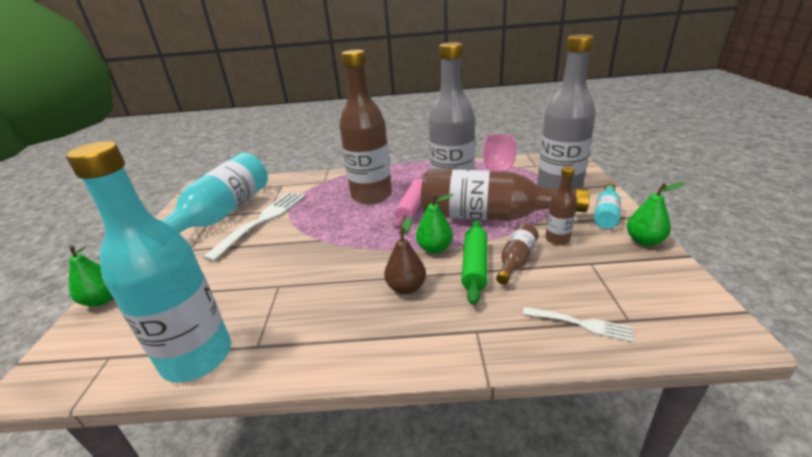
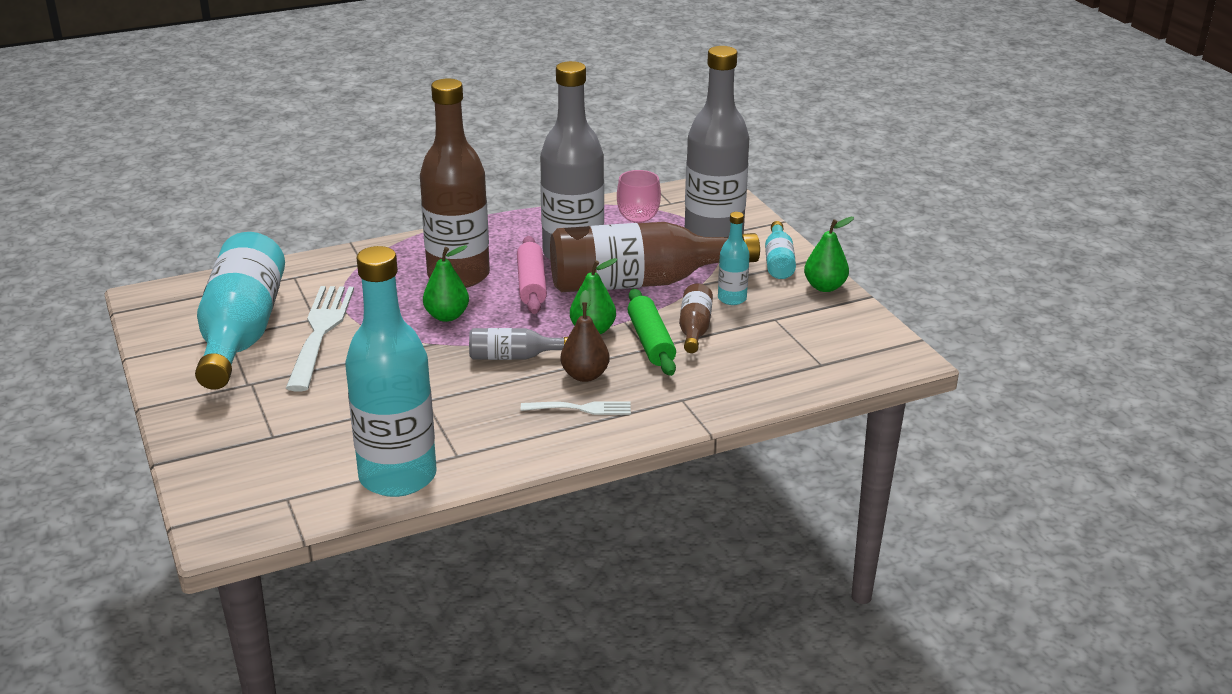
camera: 25 degrees left, 0 degrees up
green pear [69,245,113,307] -> green pear moved to [423,245,469,322]
white fork [523,307,634,342] -> white fork moved to [521,401,631,415]
brown bottle [545,167,577,245] -> turquoise bottle [718,212,750,305]
none -> grey bottle [469,328,568,360]

